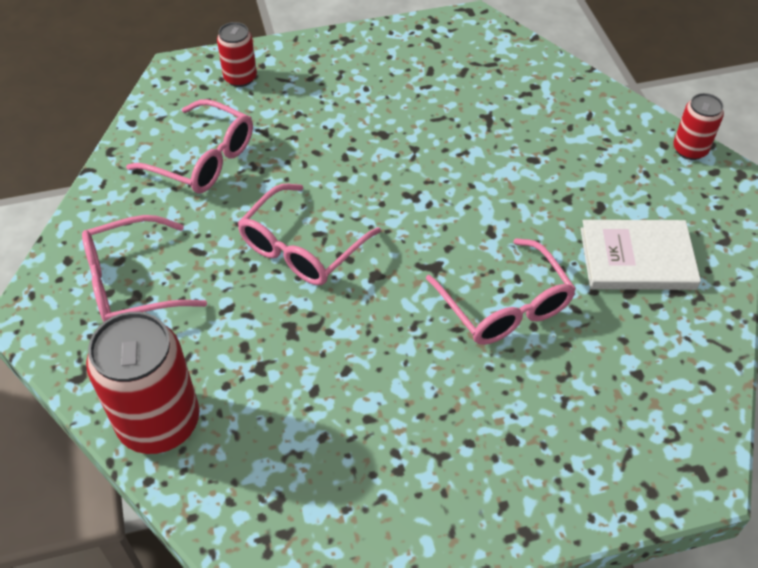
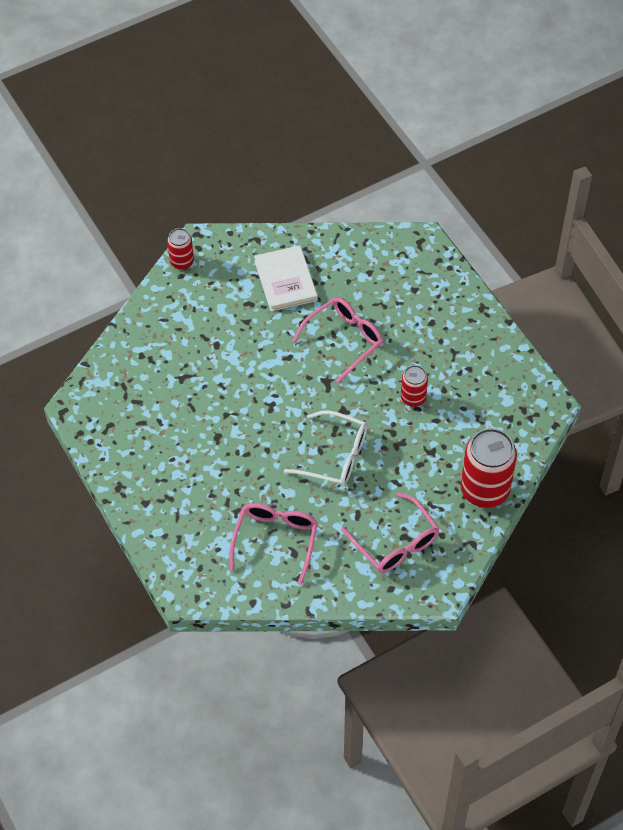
camera: 105 degrees left, 5 degrees up
red can [217,22,257,87] -> red can moved to [401,365,428,407]
pink glasses [238,184,381,285] -> white glasses [284,411,367,486]

